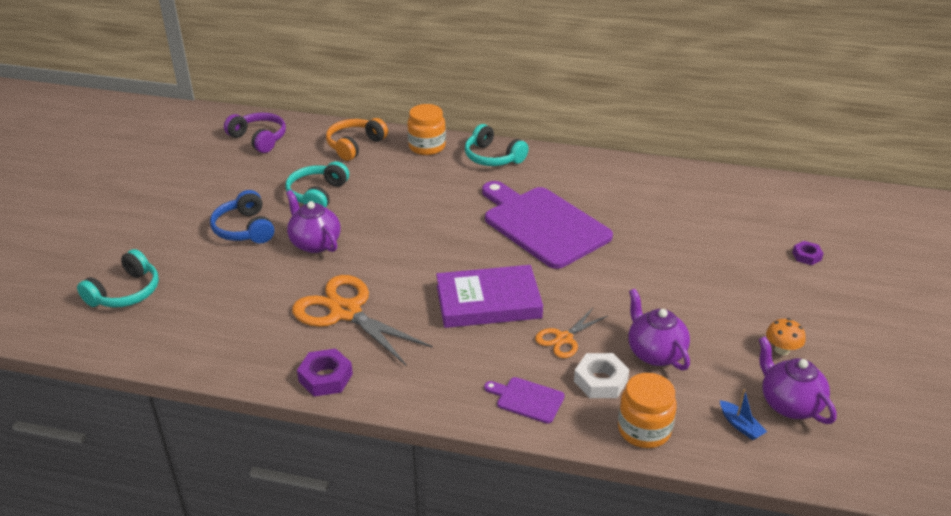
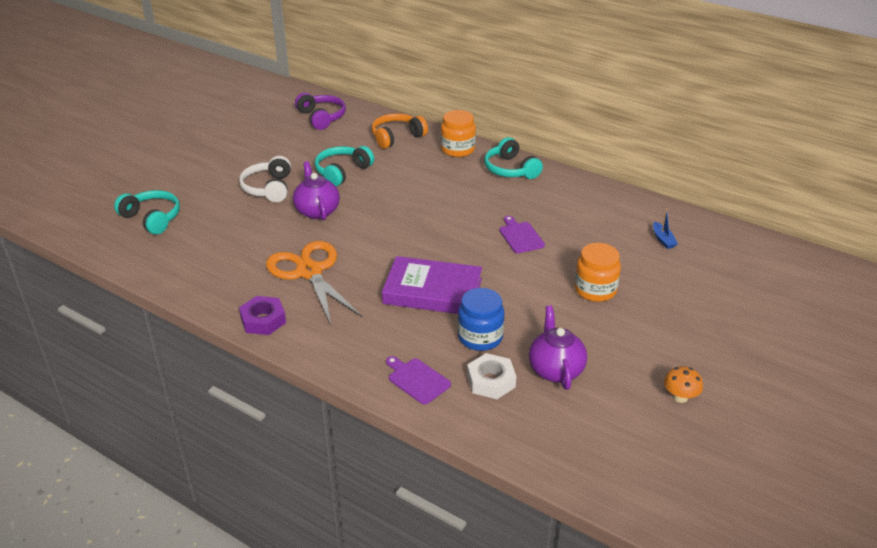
camera: 20 degrees right, 0 degrees up
turquoise headphones [77,249,159,308] -> turquoise headphones turned 105 degrees counterclockwise [114,190,180,235]
blue headphones [210,190,274,244] -> white headphones [239,156,291,202]
purple cutting board [482,181,613,269] -> purple cutting board [499,216,545,253], size x0.43
orange scissors [535,308,607,358] -> blue jar [458,288,505,351]
orange jar [618,373,677,448] -> orange jar moved to [575,243,621,302]
blue boat [720,389,767,440] -> blue boat moved to [653,209,678,249]
purple teapot [759,337,837,424] -> none
purple nut [792,241,824,265] -> none

